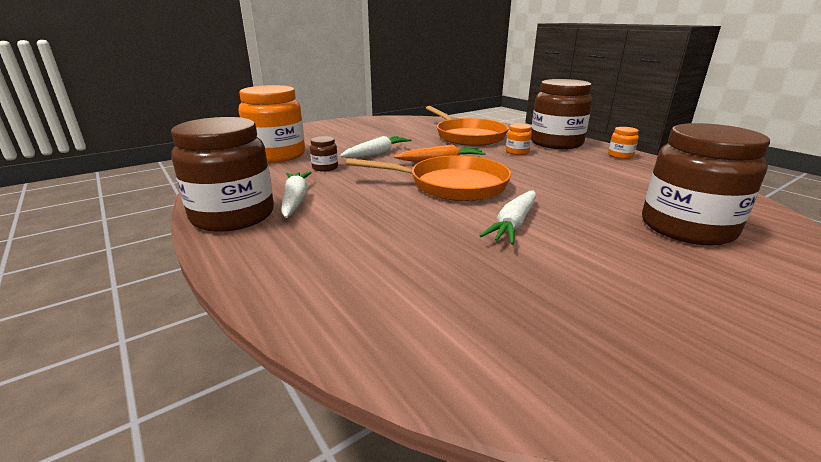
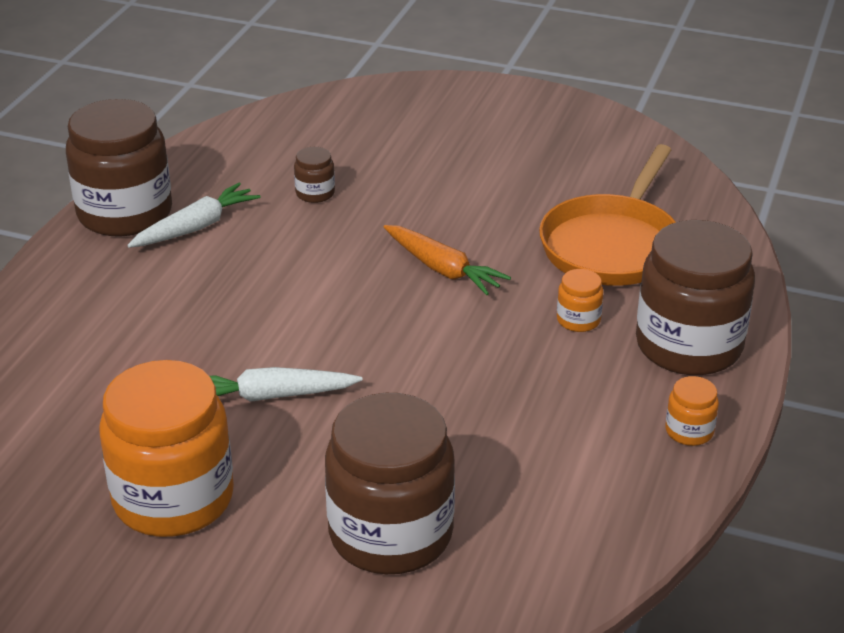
camera: 55 degrees right, 10 degrees up
orange jar [239,85,305,163] -> orange jar moved to [99,360,234,537]
white carrot [340,136,412,158] -> none
orange pan [346,155,512,201] -> none

